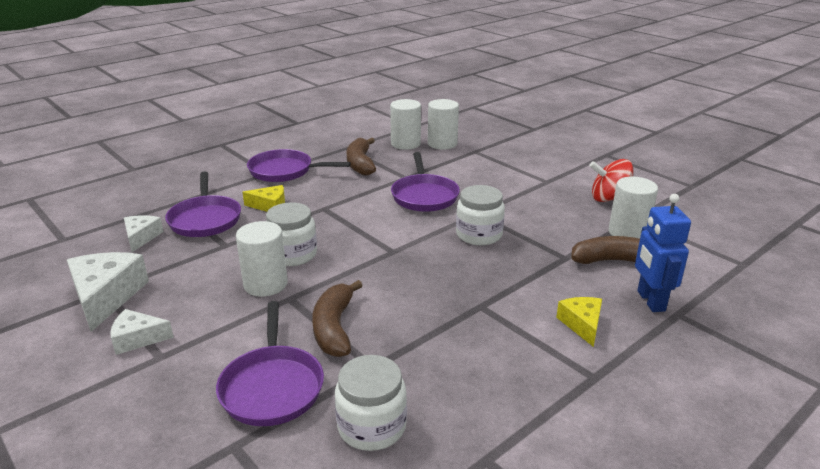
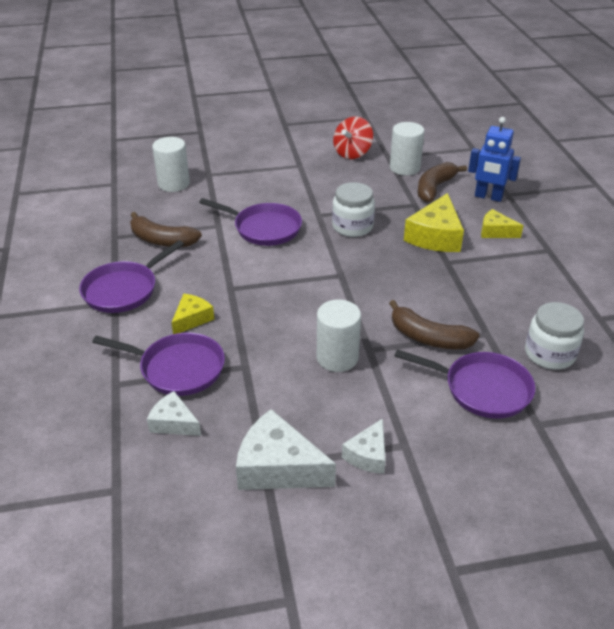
camera: 60 degrees left, 10 degrees up
white jar [266,202,317,266] -> none
white cylinder [390,99,421,150] -> none
none -> yellow cheese [404,193,464,252]

